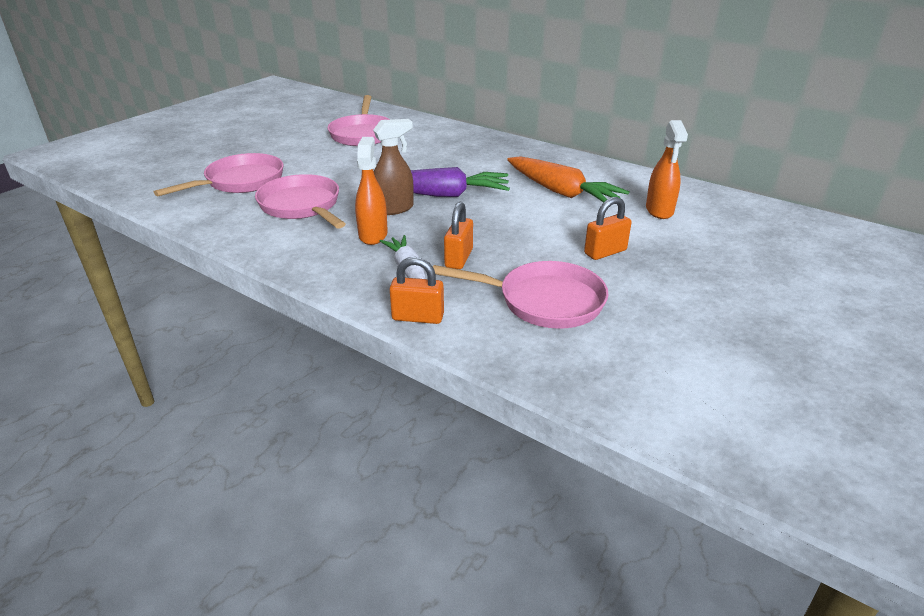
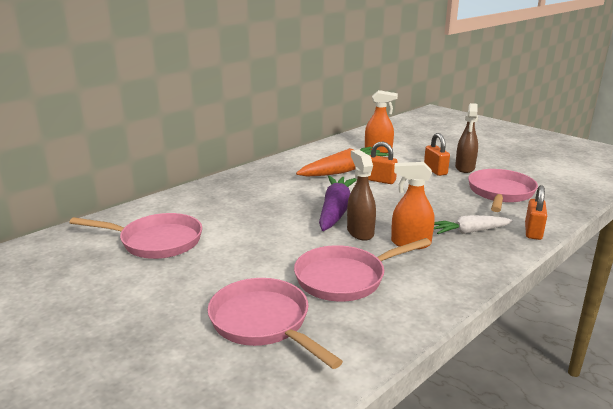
camera: 80 degrees left, 10 degrees down
orange padlock [444,202,473,269] -> orange padlock moved to [368,142,397,184]
none -> brown spray bottle [455,103,478,173]

